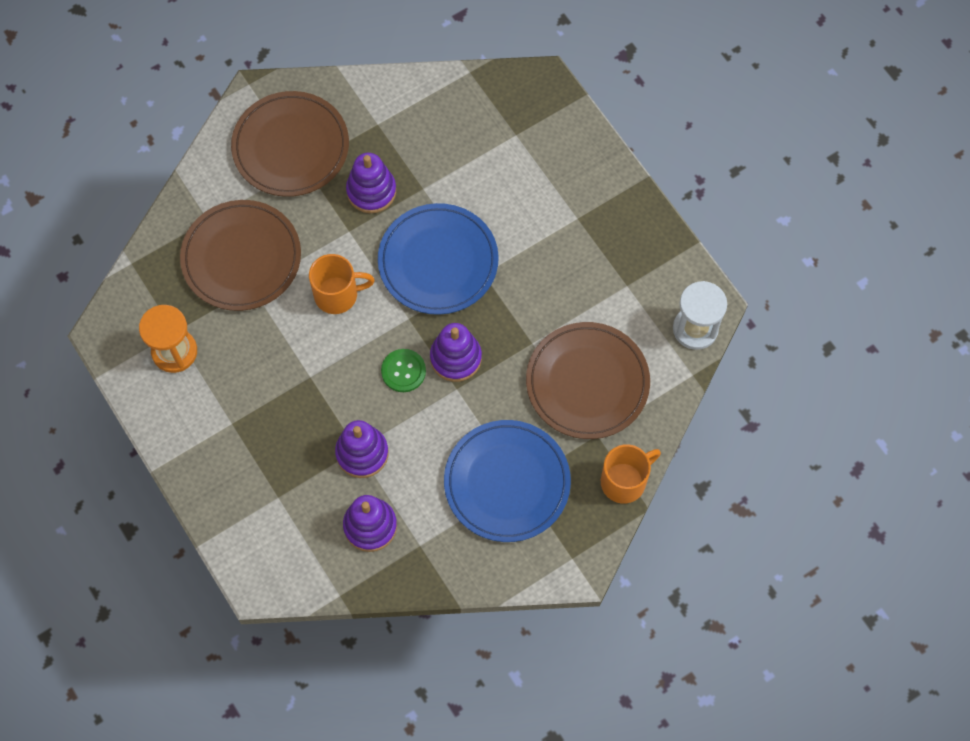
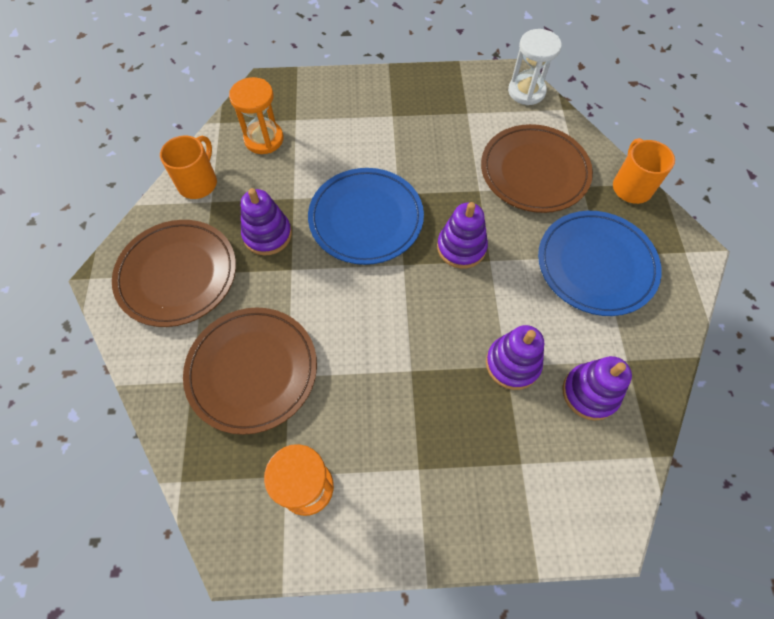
camera: 60 degrees left, 5 degrees down
orange mug [309,254,375,314] -> orange mug moved to [160,136,217,199]
green button [381,349,426,392] -> none
none -> orange hourglass [229,77,284,154]

